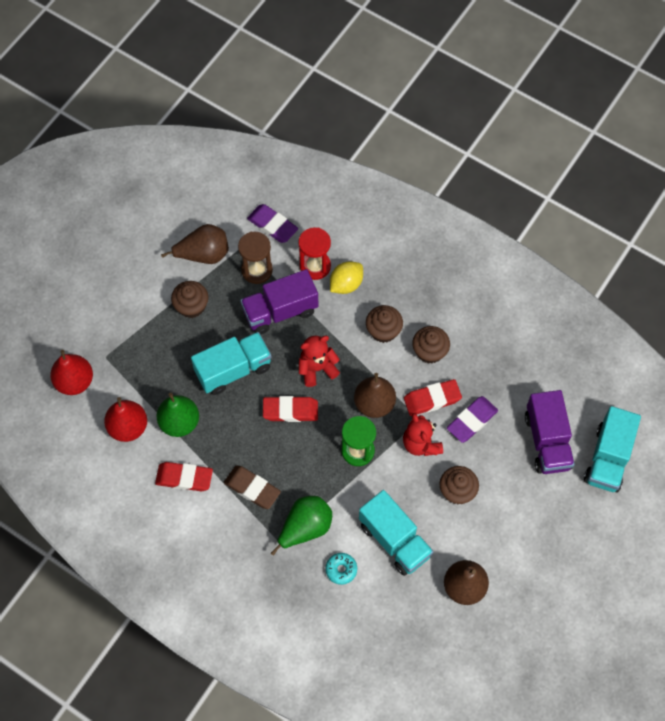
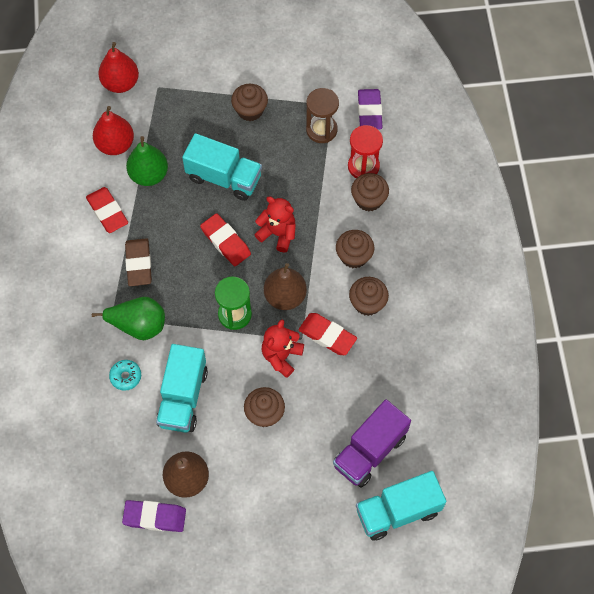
camera: 50 degrees right, 0 degrees up
brown pear [161,224,229,264] -> none
purple truck [240,269,318,335] -> none
yellow lemon [330,261,363,294] -> brown cupcake [351,173,389,211]
purple eraser [447,396,498,443] -> purple eraser moved to [122,500,186,532]

